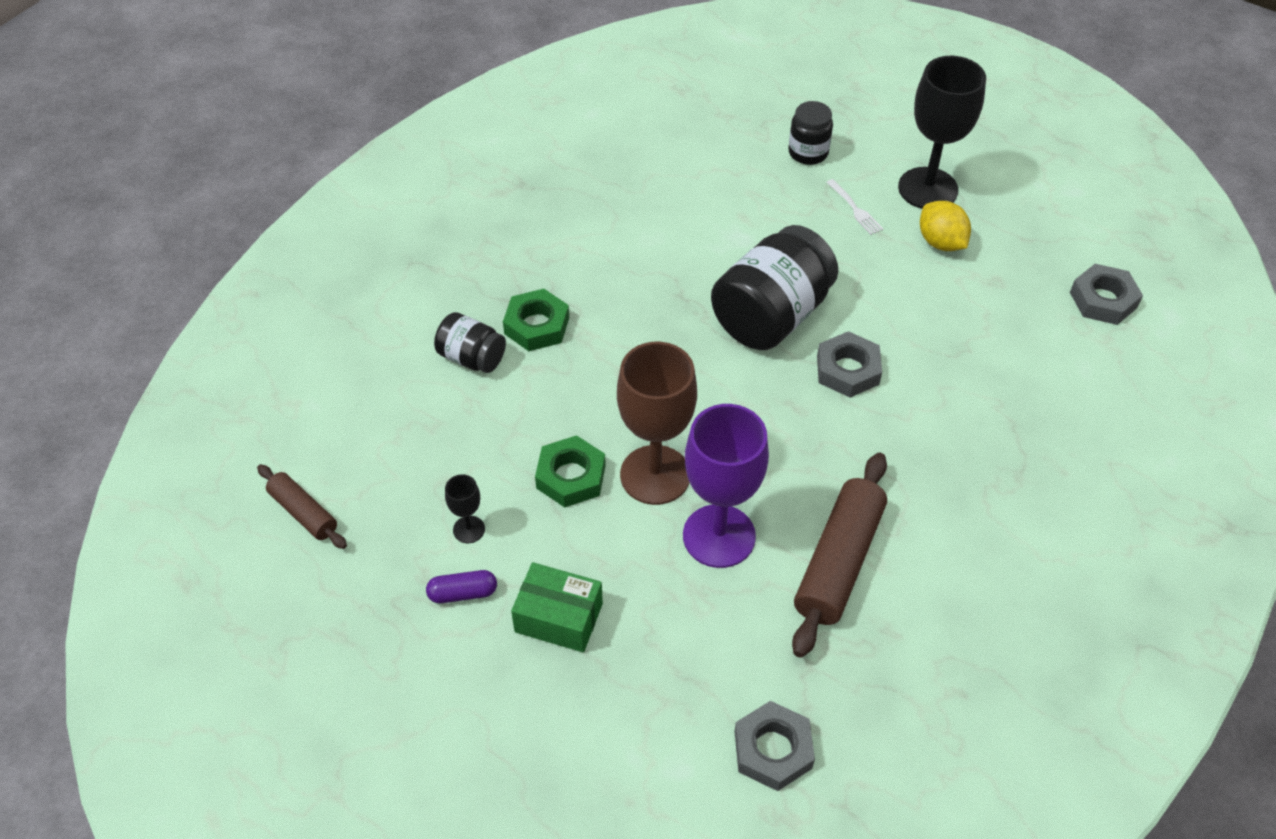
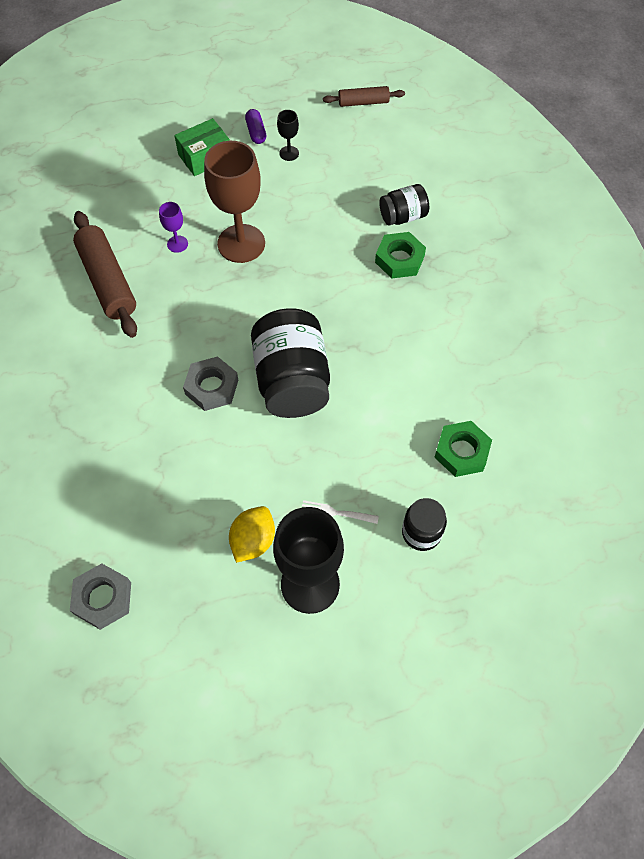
camera: 130 degrees right, 10 degrees up
purple capsule [426,570,497,603] -> purple capsule turned 45 degrees counterclockwise [245,109,266,144]
green nut [535,435,606,508] -> green nut moved to [434,421,492,477]
purple goblet [683,404,769,568] -> purple goblet [159,202,188,253], size x0.44
grey nut [735,701,815,791] -> none
yellow lemon [920,201,971,251] -> yellow lemon turned 75 degrees counterclockwise [229,506,275,563]

